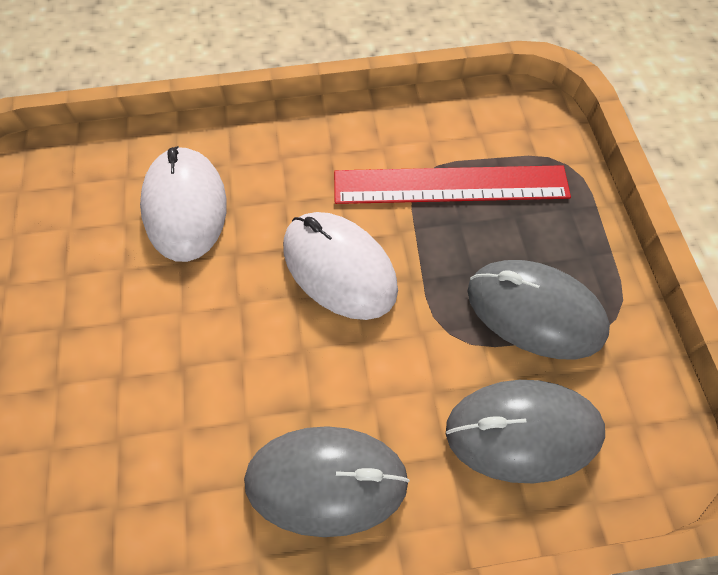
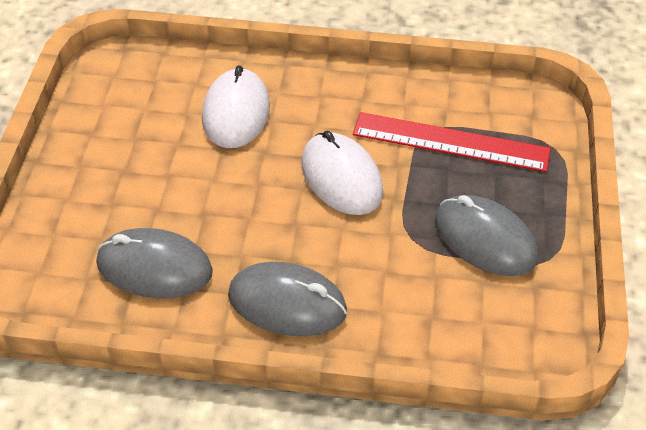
camera: 15 degrees right, 15 degrees down
grey mouse [446,380,605,483] -> grey mouse moved to [96,228,213,298]

